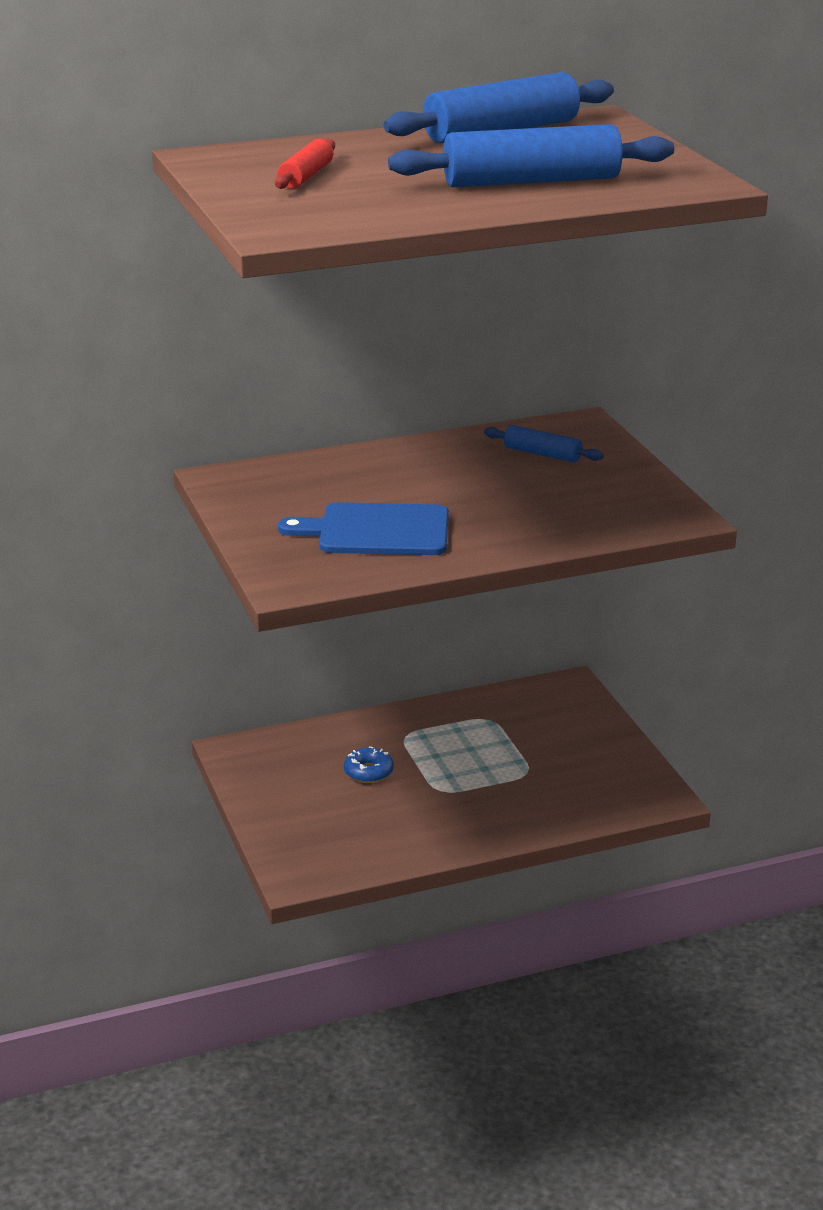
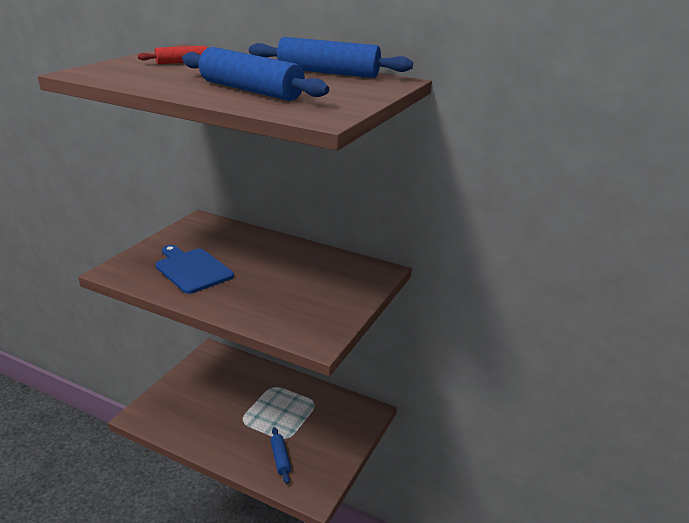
camera: 45 degrees right, 0 degrees up
blue donut [344,746,394,783] -> none
blue rolling pin [484,425,604,463] -> blue rolling pin moved to [270,427,291,484]

